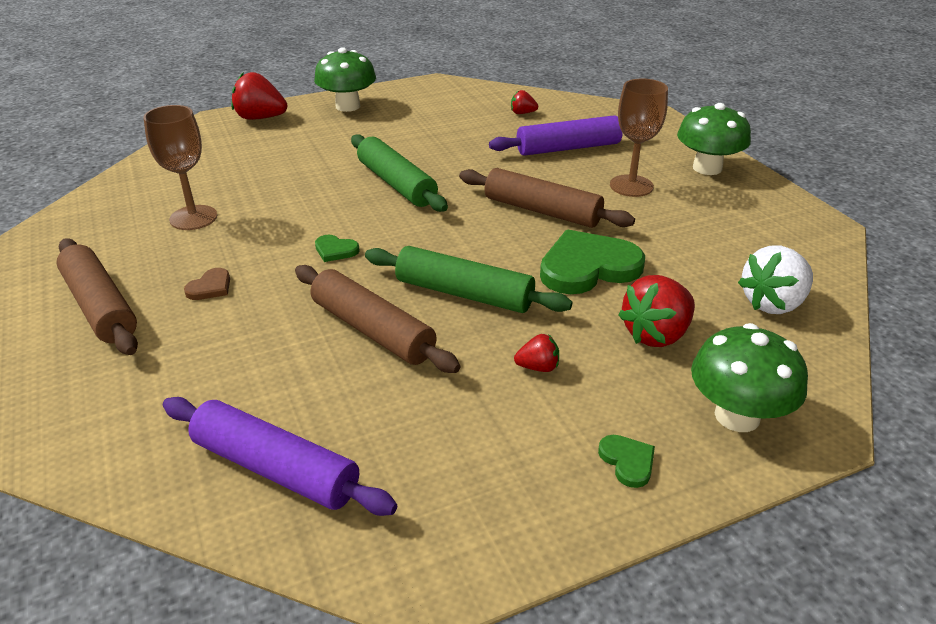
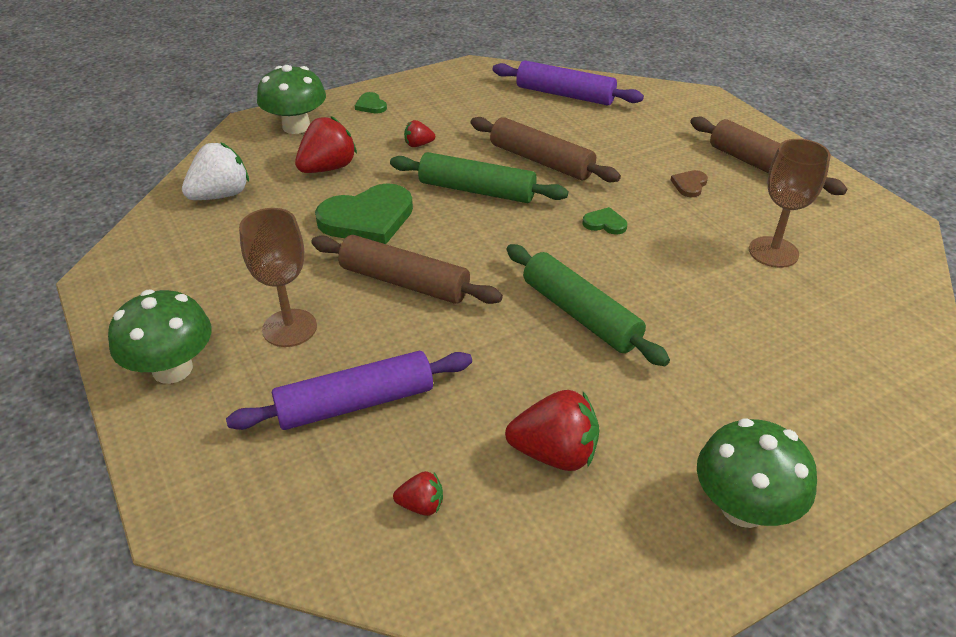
camera: 175 degrees right, 5 degrees up
red strawberry [231,72,287,120] -> red strawberry moved to [505,390,599,471]

